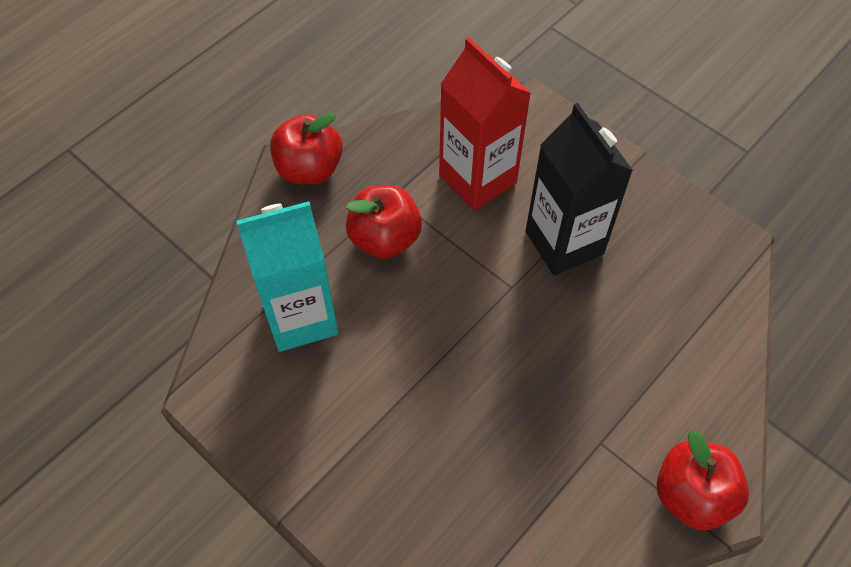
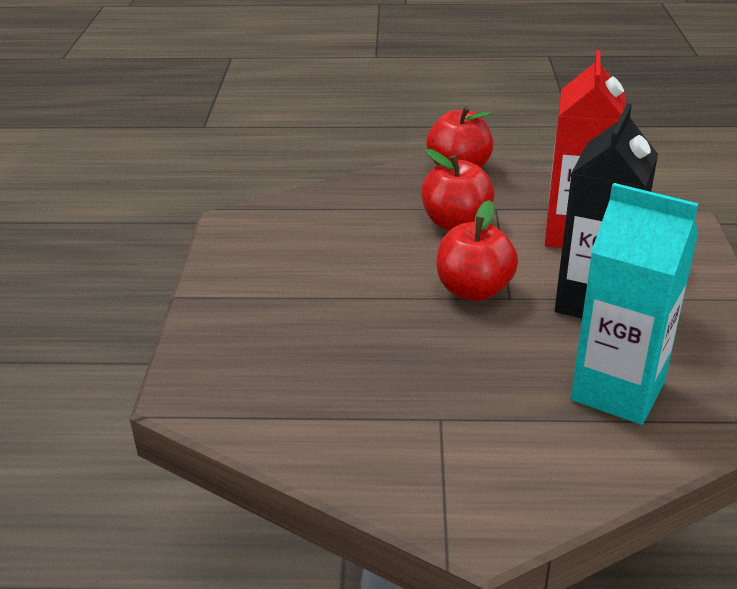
camera: 50 degrees right, 25 degrees down
turquoise carton [236,201,338,352] -> turquoise carton moved to [571,183,698,425]
red apple [657,430,749,530] -> red apple moved to [436,200,518,301]

